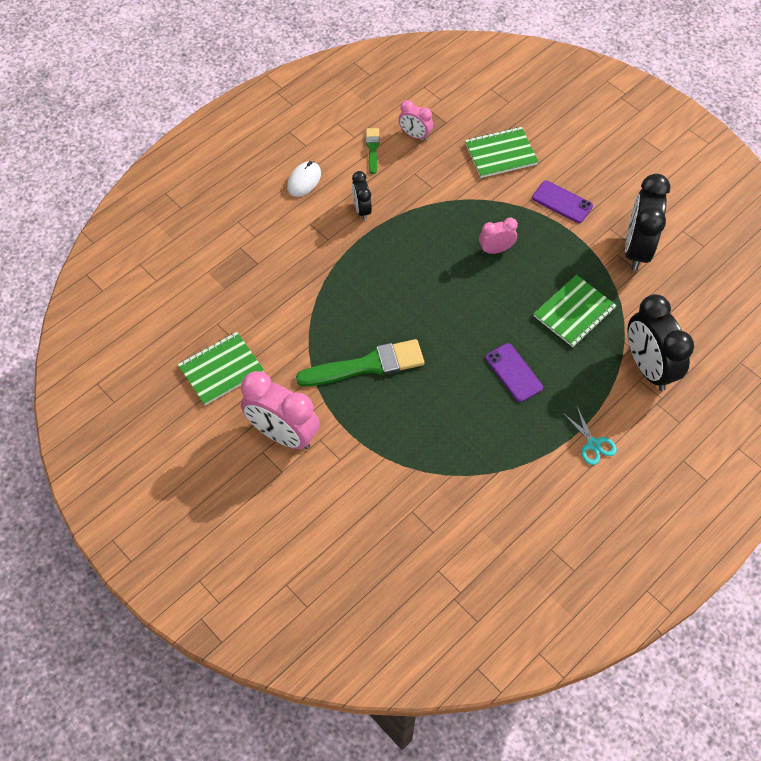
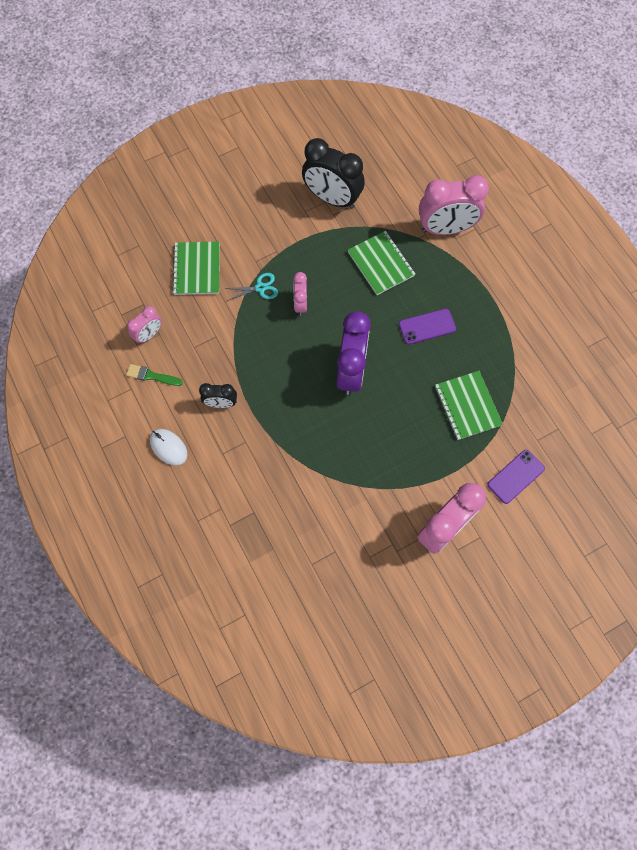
camera: 75 degrees left, 10 degrees up
green notebook [178,332,264,405] -> green notebook moved to [435,371,503,440]
green brush [296,339,424,387] -> none
purple phone [532,180,593,223] -> purple phone moved to [487,450,545,504]
turquoise scissors [563,407,617,465] -> turquoise scissors moved to [224,273,278,301]
black clock [627,294,694,391] -> pink clock [419,175,489,235]
none -> purple clock [337,311,371,395]

